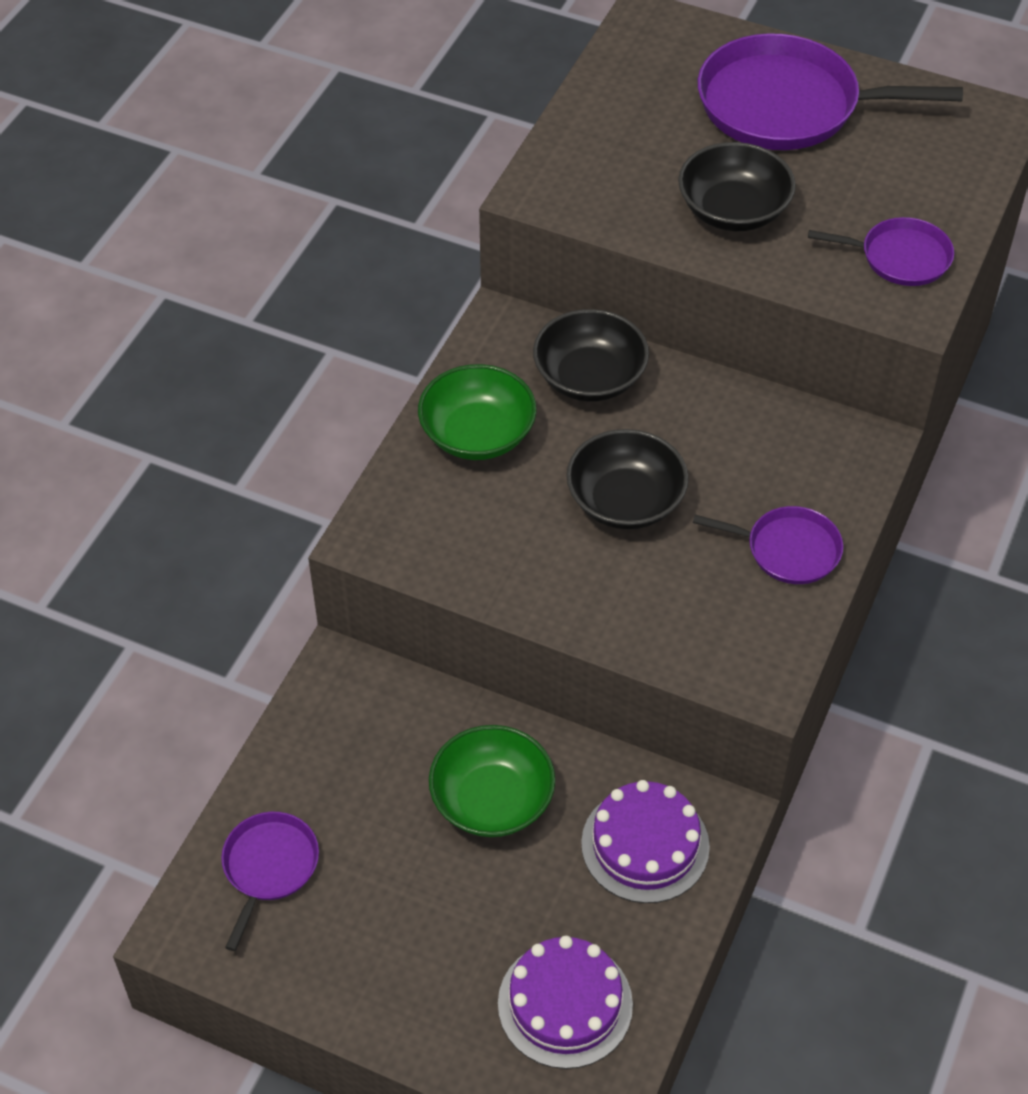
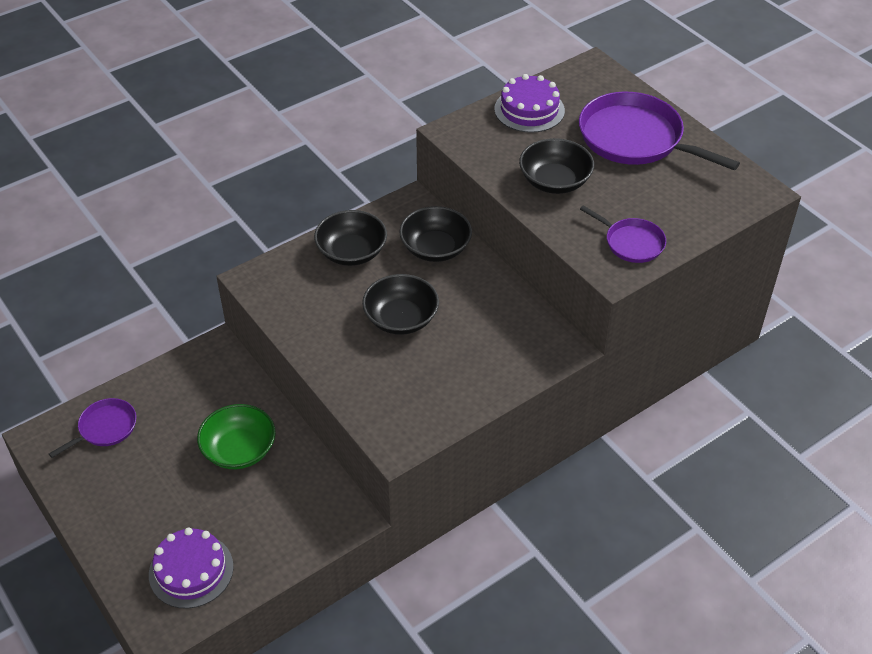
camera: 30 degrees right, 5 degrees down
green bowl [418,364,537,460] -> black bowl [314,210,387,266]
purple cake [581,780,710,903] -> purple cake moved to [494,74,565,133]
purple pan [693,506,843,584] -> none

